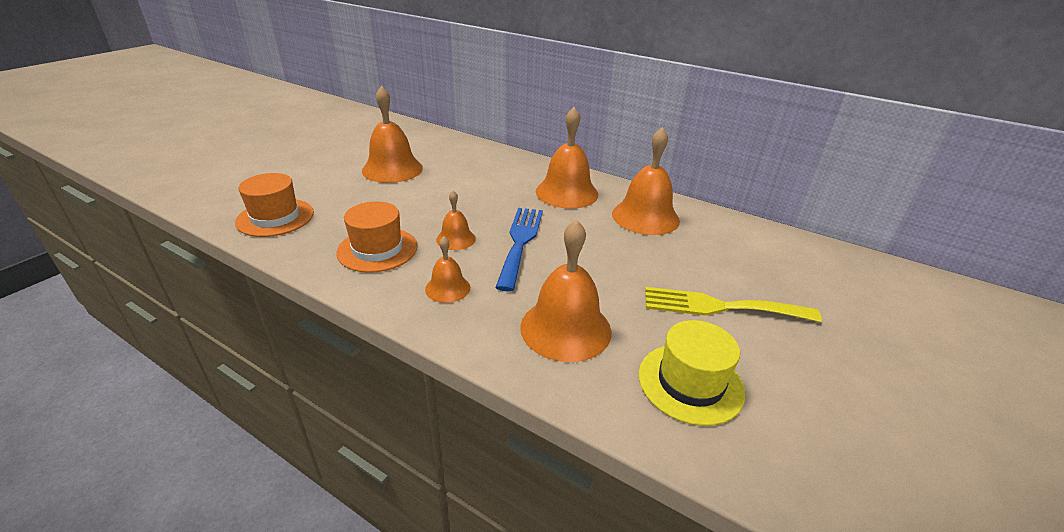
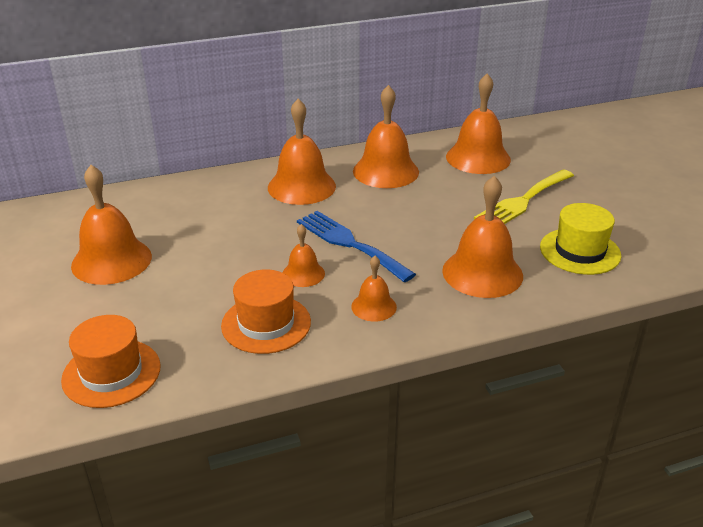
camera: 50 degrees left, 0 degrees up
none -> orange bell [446,73,511,174]

